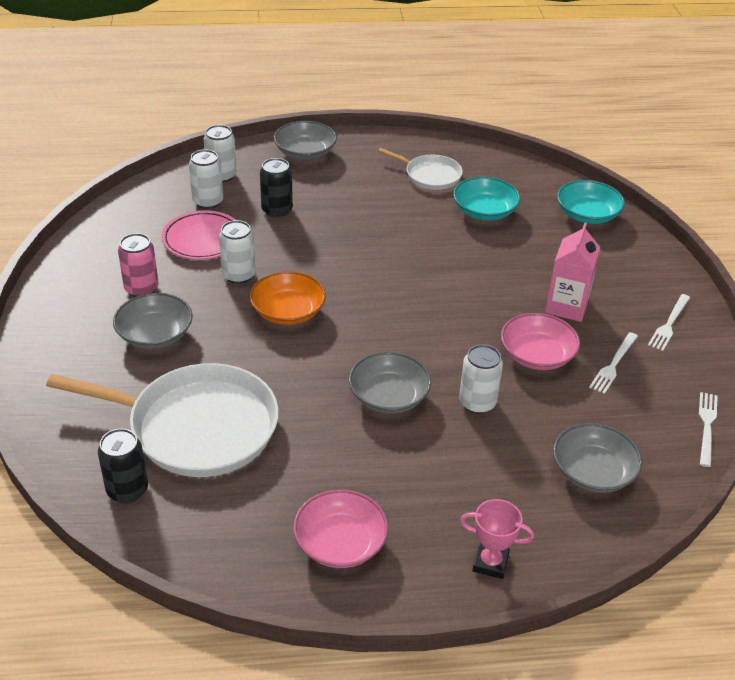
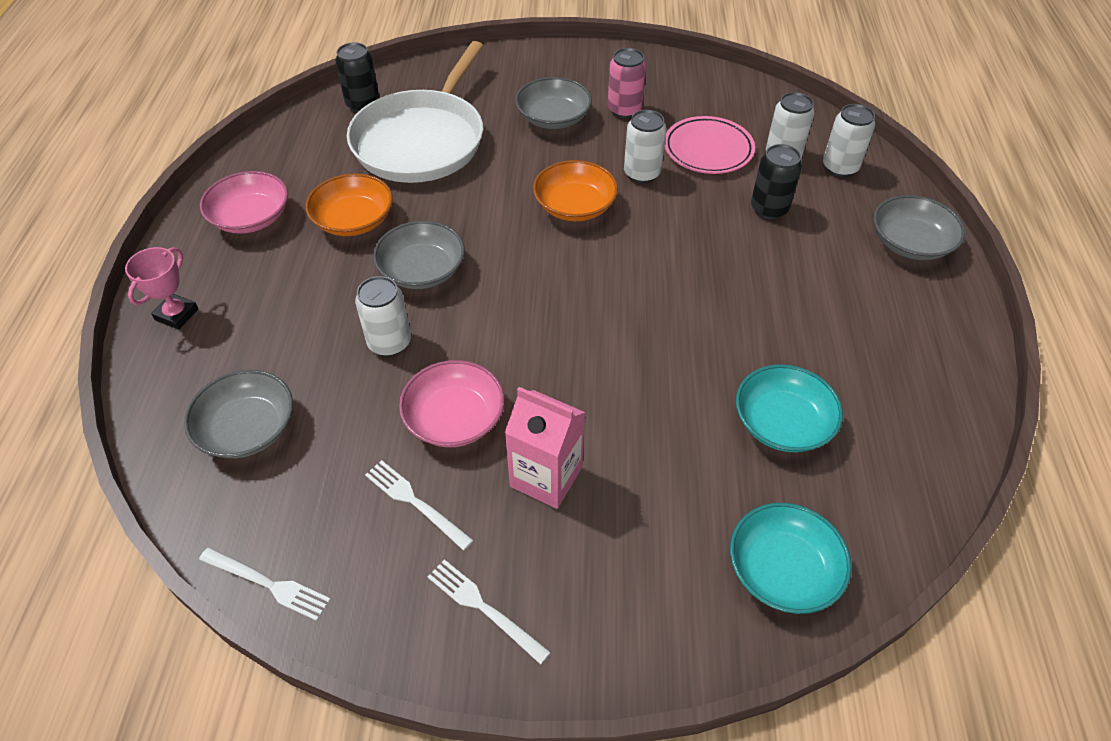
camera: 100 degrees right, 10 degrees up
white pan [378,148,463,190] -> none
none -> orange bowl [305,174,393,236]

